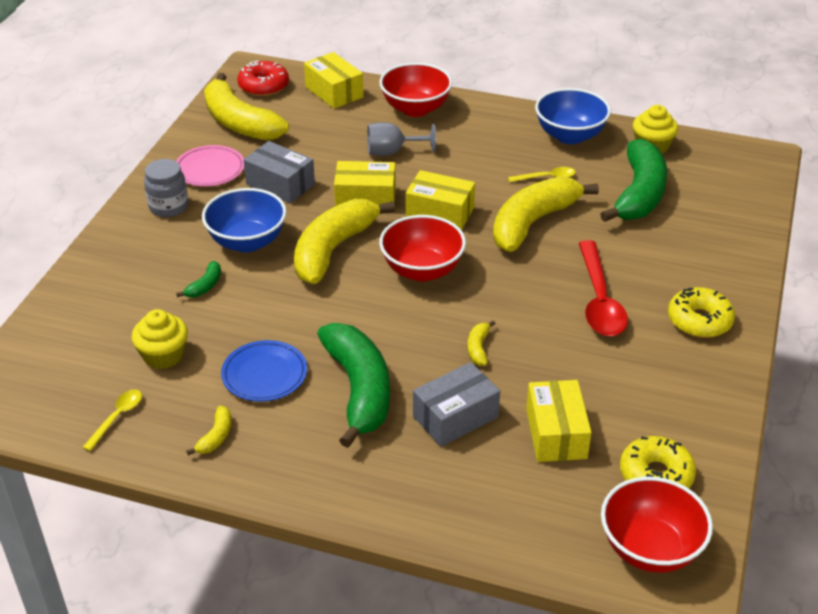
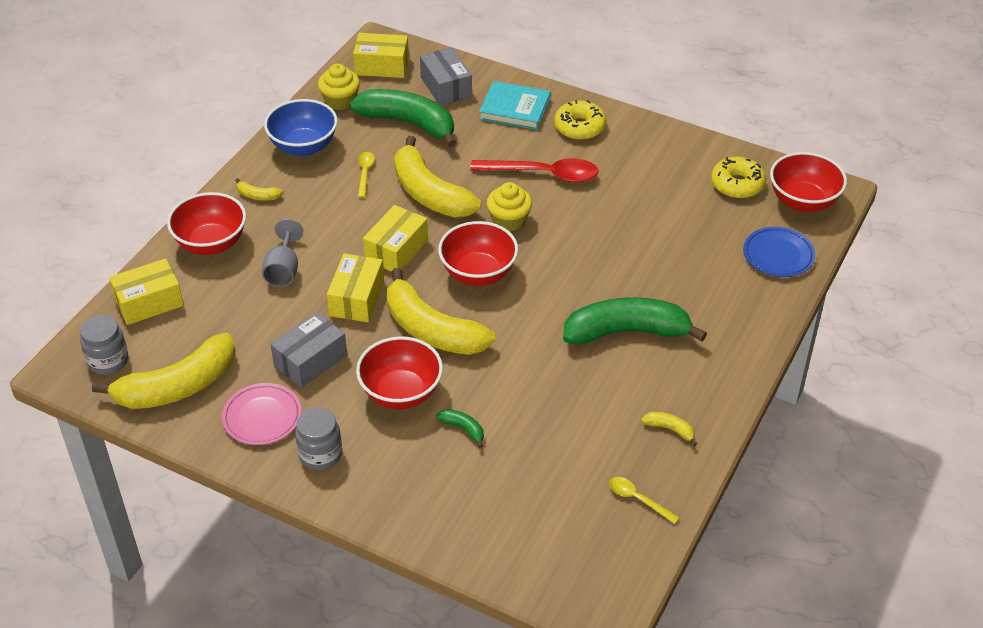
camera: 80 degrees left, 5 degrees up
yellow cupcake [132,309,188,369] -> yellow cupcake moved to [486,182,532,232]
blue bowl [202,188,286,252] -> red bowl [356,336,443,409]
blue plate [221,340,307,402] -> blue plate moved to [743,227,815,277]
red donut [237,61,289,96] -> grey jar [80,315,128,375]
grey box [413,362,500,447] -> grey box moved to [420,47,472,105]
yellow banana [468,320,496,366] -> yellow banana moved to [235,178,283,201]
yellow box [526,380,592,462] -> yellow box moved to [353,33,409,78]
none -> turquoise book [479,81,551,130]

